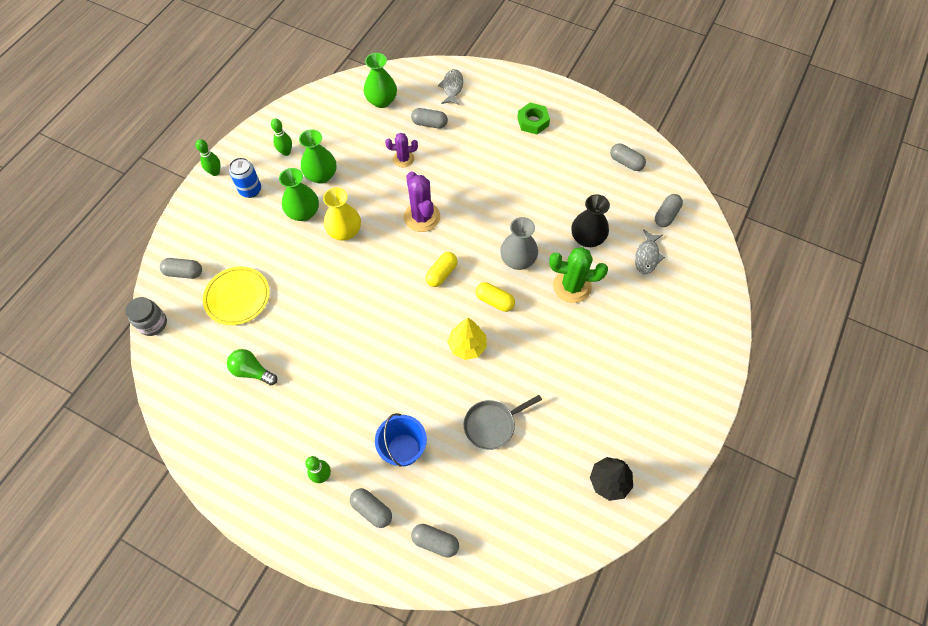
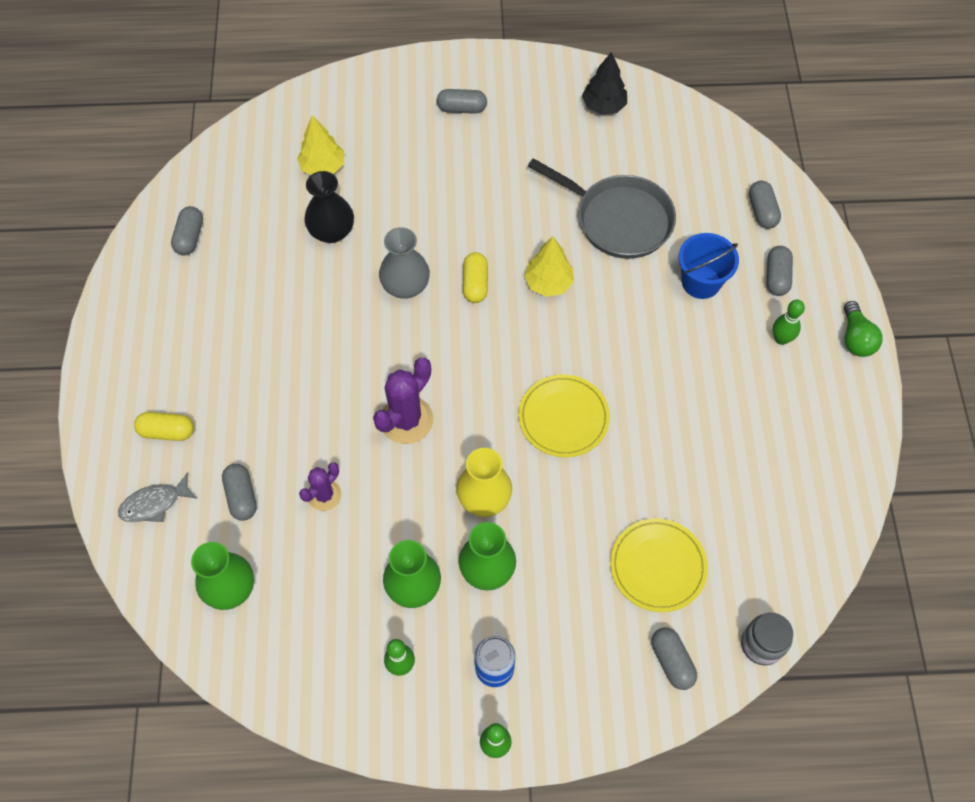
camera: 120 degrees left, 0 degrees up
green light bulb [227,349,277,385] -> green light bulb moved to [844,301,883,357]
purple cactus [385,133,418,167] -> purple cactus turned 75 degrees clockwise [299,462,341,511]
yellow capsule [425,252,457,287] -> yellow capsule moved to [134,412,194,441]
grey pan [464,395,542,450] -> grey pan [528,158,676,259], size x1.64
green nut [517,102,550,135] -> none
green cactus [549,247,608,303] -> none
grey fish [635,229,665,274] -> yellow tree [297,115,344,175]
grey capsule [655,194,683,227] -> grey capsule moved to [437,89,487,114]
none -> yellow plate [518,374,610,457]

